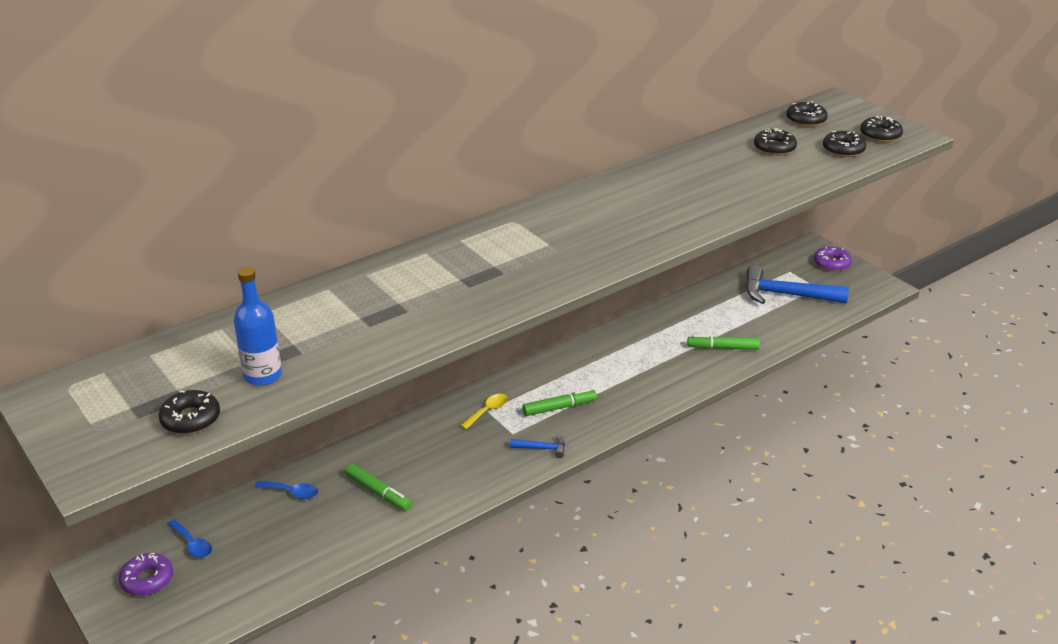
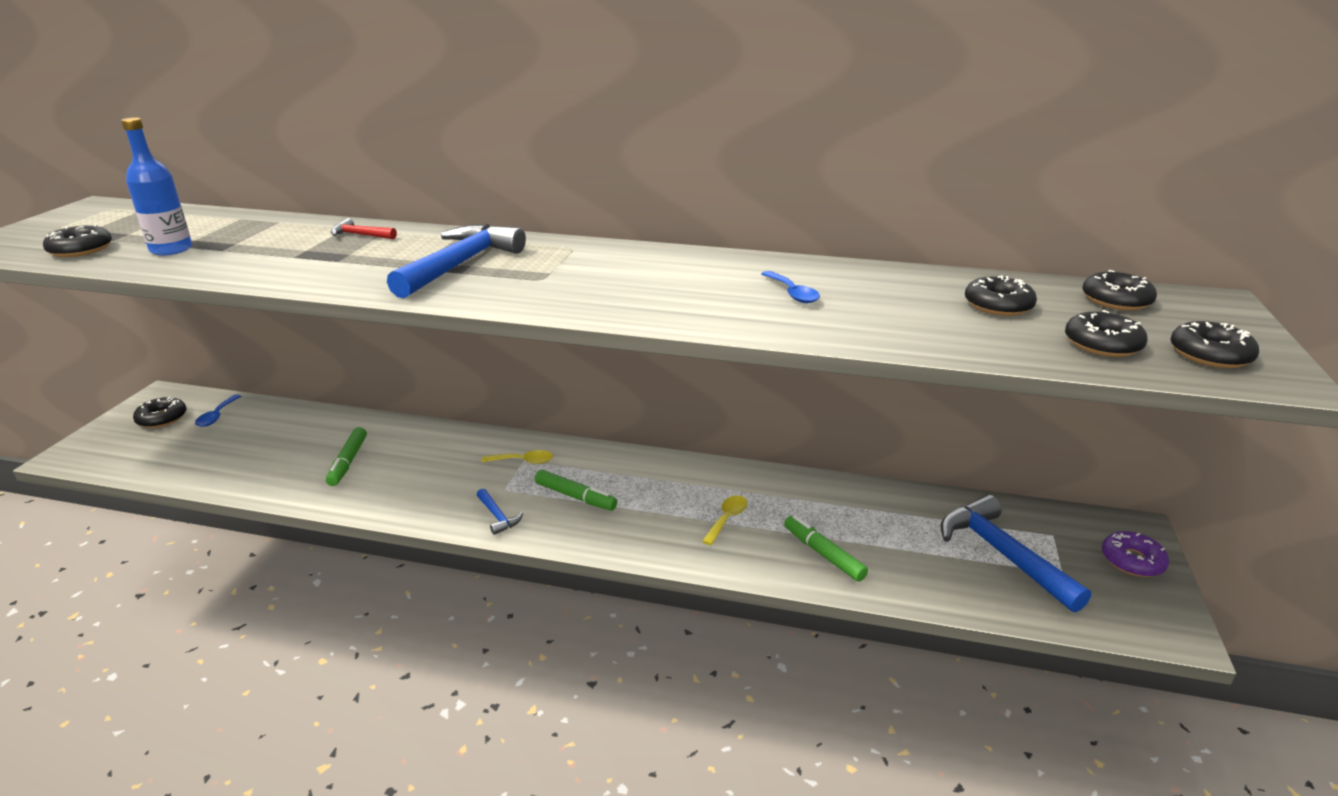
camera: 50 degrees right, 5 degrees down
purple donut [119,553,173,596] -> black donut [133,397,186,428]
blue spoon [254,481,318,499] -> blue spoon moved to [761,271,820,303]
none -> red hammer [330,218,397,239]
none -> blue hammer [387,224,526,298]
none -> yellow spoon [702,495,747,545]

